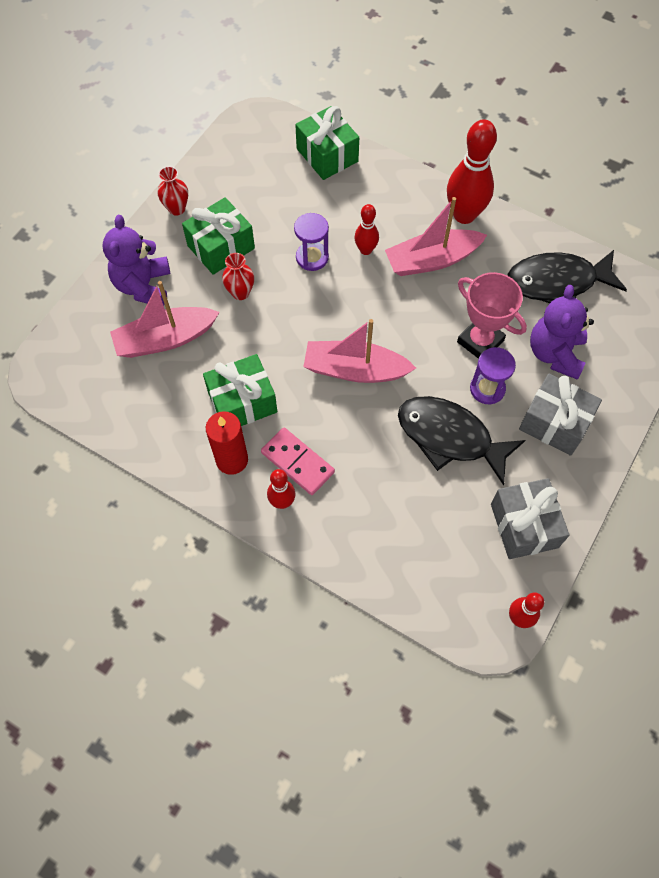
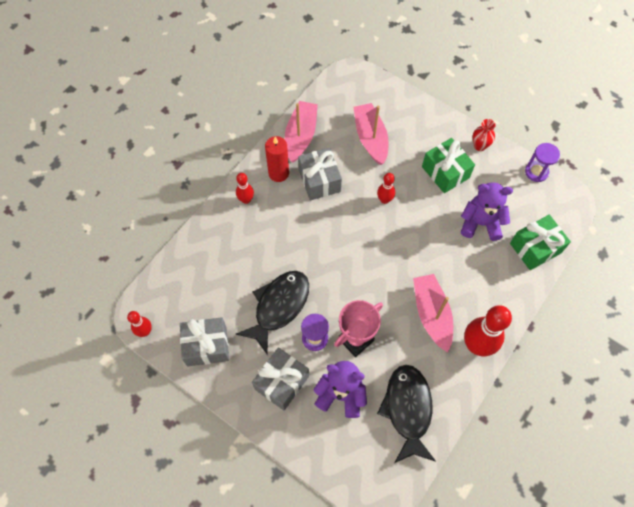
camera: 95 degrees right, 0 degrees up
purple teddy bear [103,215,170,306] -> purple teddy bear moved to [461,182,513,241]
green gift [203,354,277,426] -> grey gift [298,148,342,200]
red vase [222,253,254,300] -> none
pink domino [261,428,335,495] -> none
purple hourglass [294,213,329,271] -> purple hourglass moved to [525,143,560,182]
pink boat [303,319,416,383] -> pink boat moved to [285,101,318,163]
red bowling pin [355,204,379,255] -> red bowling pin moved to [377,173,395,204]

